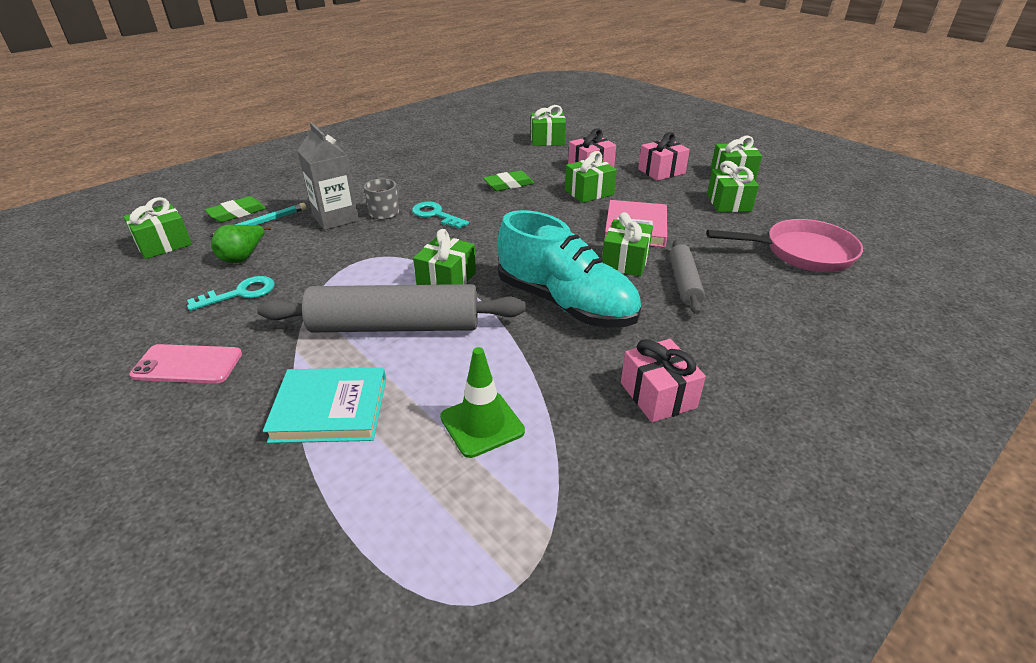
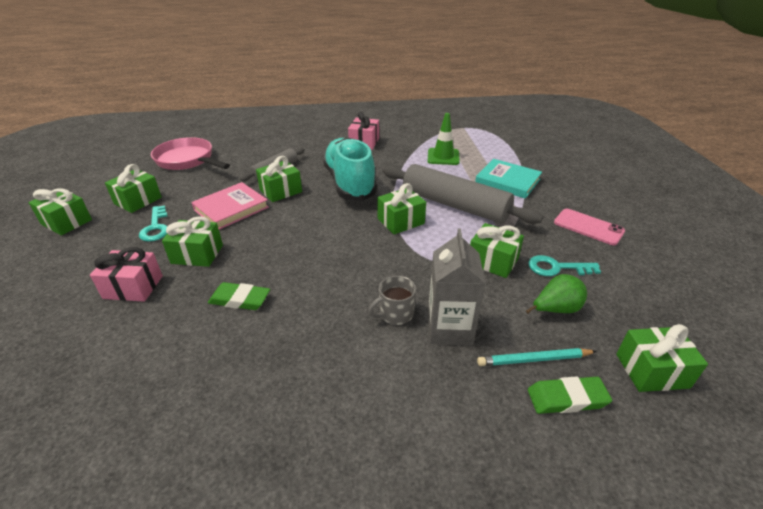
camera: 145 degrees left, 0 degrees up
turquoise key [412,201,469,229] -> turquoise key moved to [139,205,168,242]
green gift [531,105,566,146] -> green gift moved to [470,223,524,278]
pink gift [638,132,690,181] -> none

